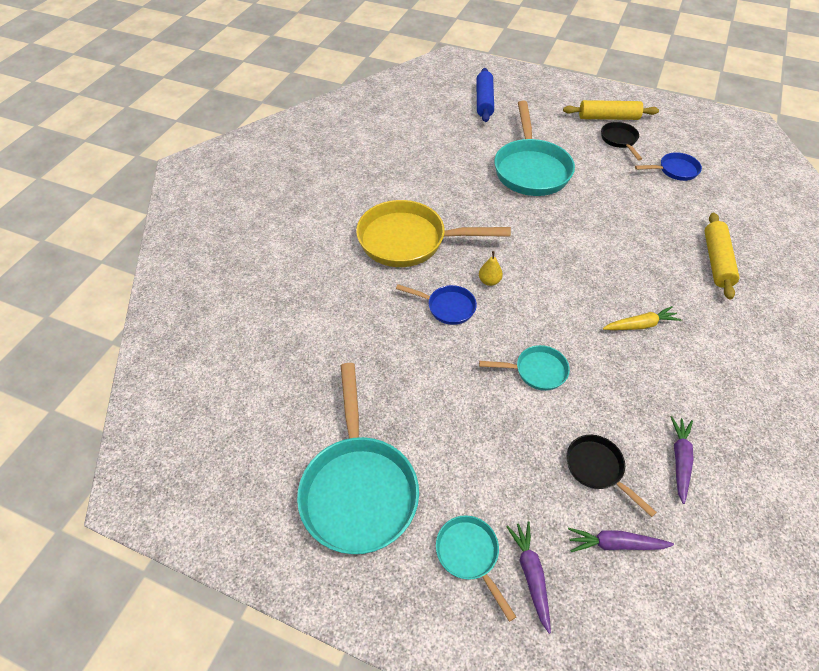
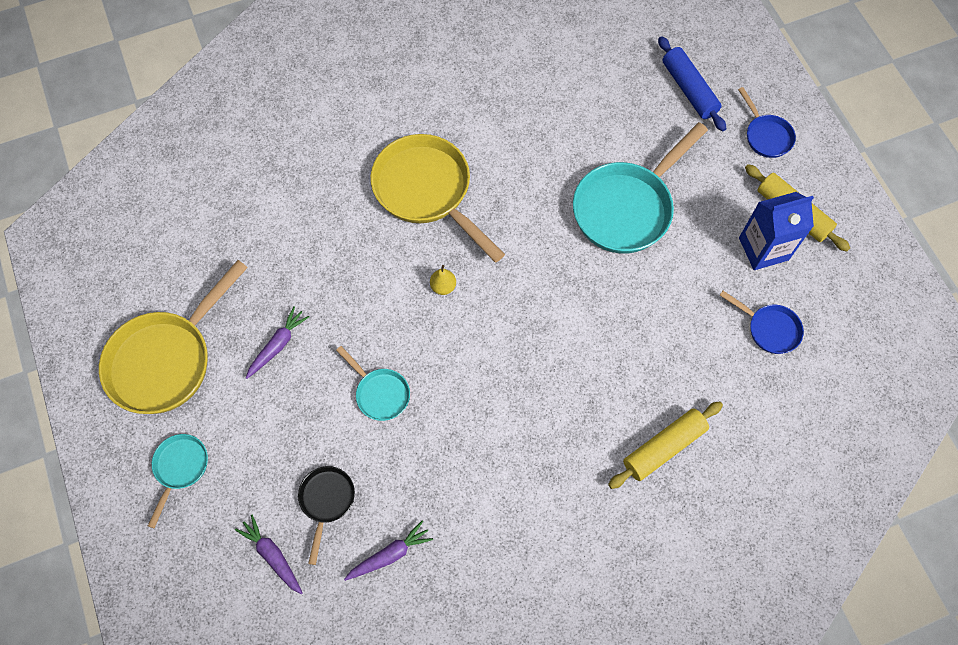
camera: 45 degrees right, 15 degrees up
turquoise pan [297,363,419,554] -> yellow pan [99,260,248,414]
blue pan [396,284,477,325] -> blue pan moved to [738,87,796,158]
blue rolling pin [477,68,494,122] -> blue rolling pin turned 75 degrees counterclockwise [658,36,727,131]
purple carrot [506,521,551,634] -> purple carrot moved to [246,306,310,379]
black pan [601,122,642,160] -> blue carton [739,192,814,270]
yellow carrot [603,306,682,330] -> none

